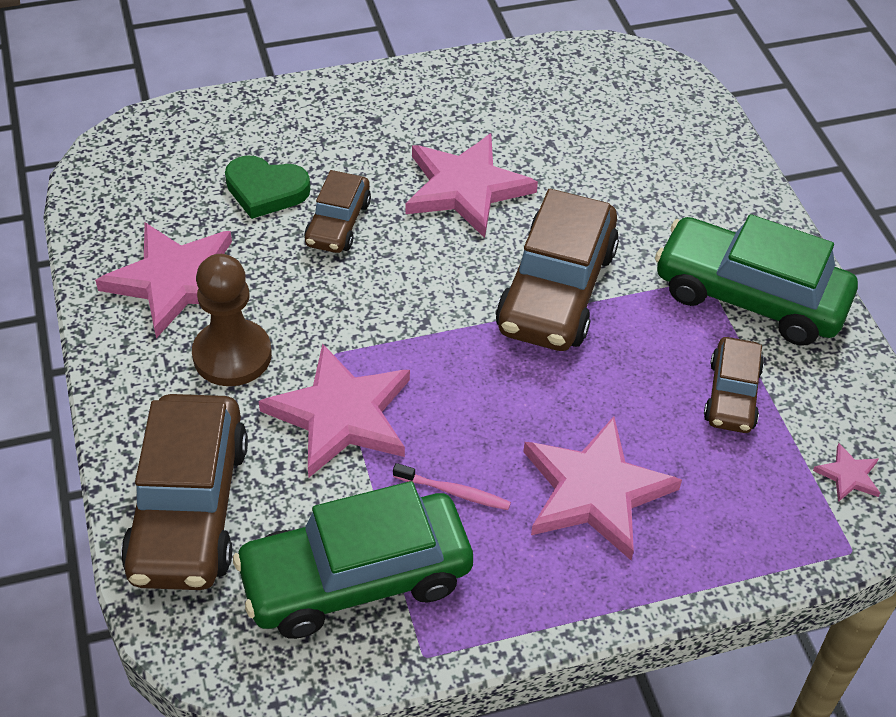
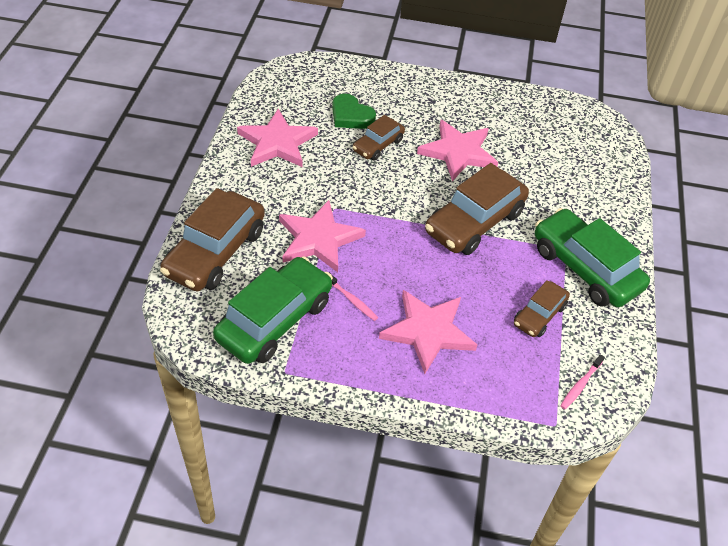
camera: 25 degrees right, 0 degrees up
brown pawn [192,254,272,386] -> none
green car [233,481,473,639] -> green car turned 120 degrees clockwise [213,256,333,364]
pink star [813,443,880,502] -> pink toothbrush [560,354,605,409]

